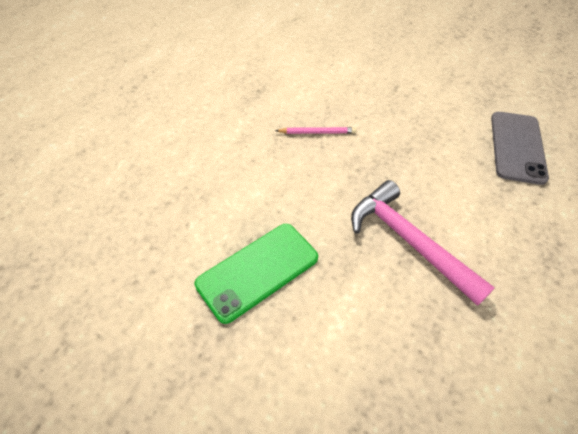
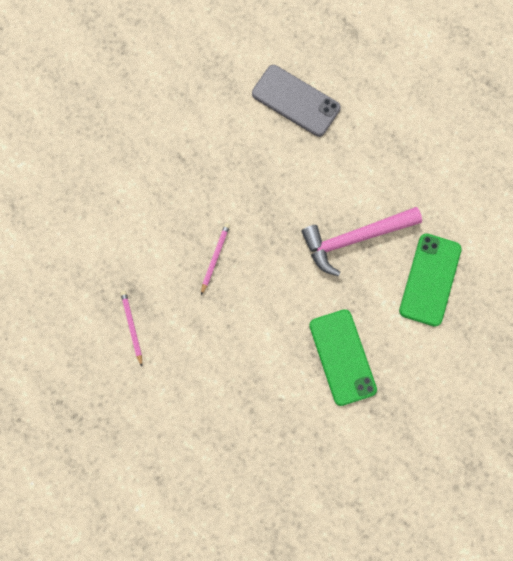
camera: 70 degrees left, 25 degrees up
none -> pink pencil [120,290,142,367]
none -> green phone [399,234,462,327]

